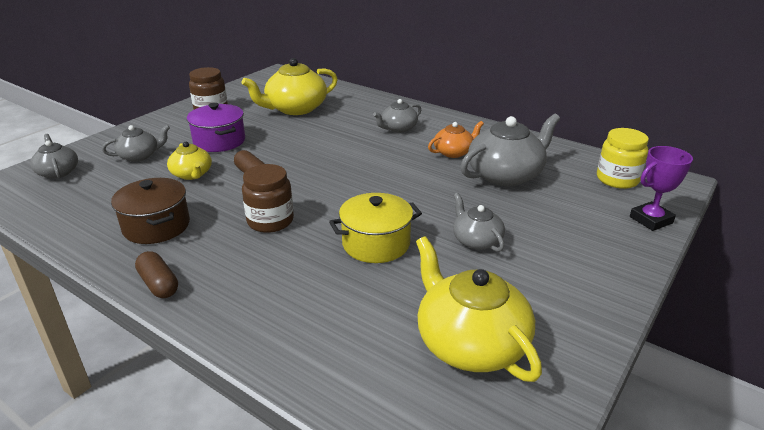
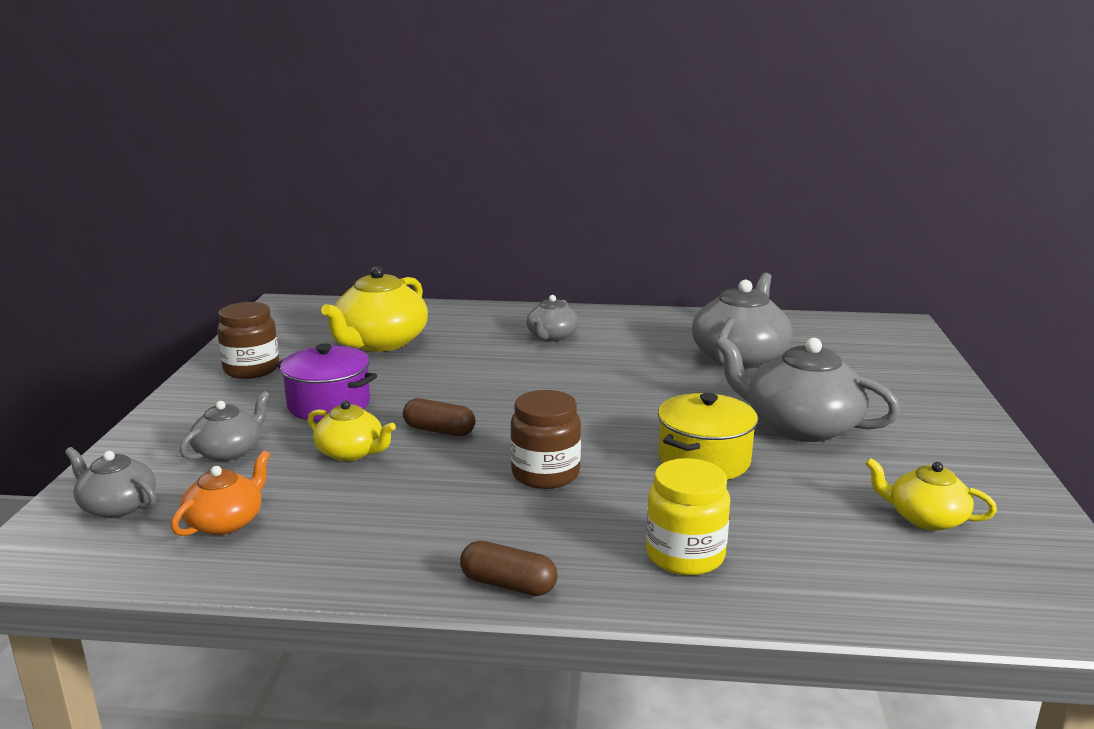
camera: 30 degrees left, 10 degrees down
brown pot [111,178,190,244] -> none
yellow teapot [416,236,542,382] -> yellow teapot [865,458,997,531], size x0.56
orange teapot [428,121,484,158] -> orange teapot moved to [171,451,270,536]
grey teapot [453,193,505,252] -> grey teapot [715,336,900,442], size x1.78
yellow jar [597,128,649,189] -> yellow jar moved to [646,458,730,575]
purple trophy [630,146,693,231] -> none

